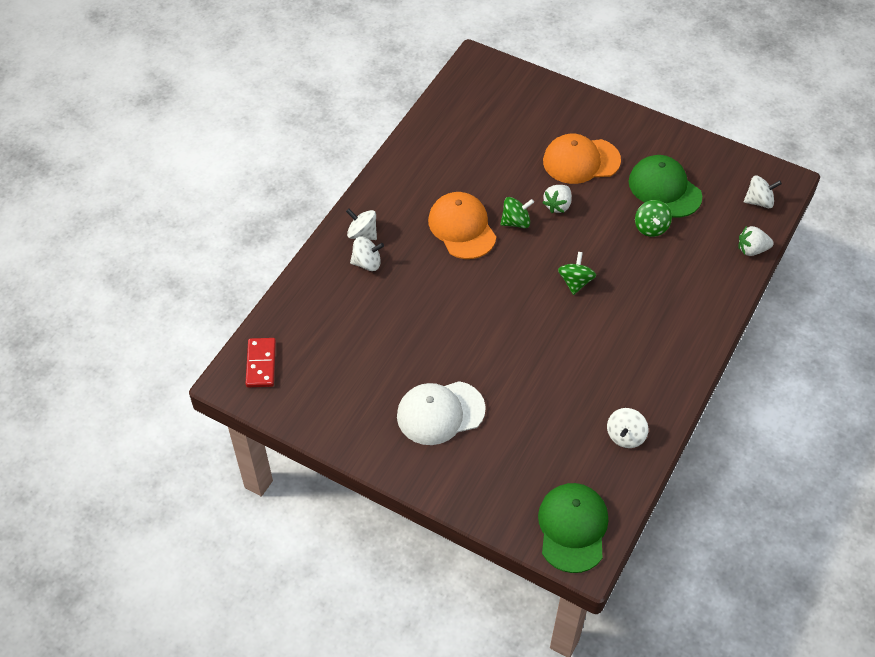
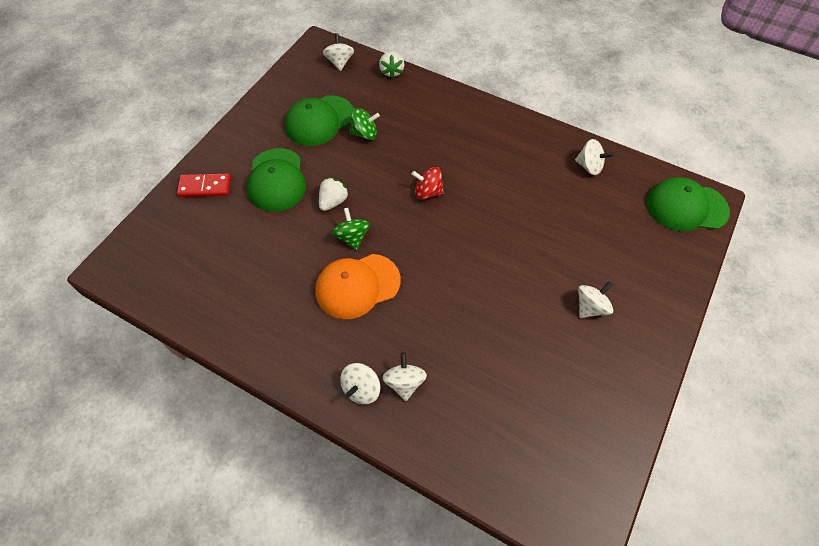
camera: 90 degrees left, 5 degrees up
red domino [245,338,276,387] -> red domino moved to [177,173,231,197]
white cap [397,381,486,445] -> white spinning top [578,281,613,318]
white strawberry [542,185,572,213] -> white strawberry turned 90 degrees counterclockwise [319,177,349,211]
orange cap [543,134,621,184] -> green cap [247,148,306,212]
green spinning top [558,252,596,295] -> red spinning top [412,167,444,200]

